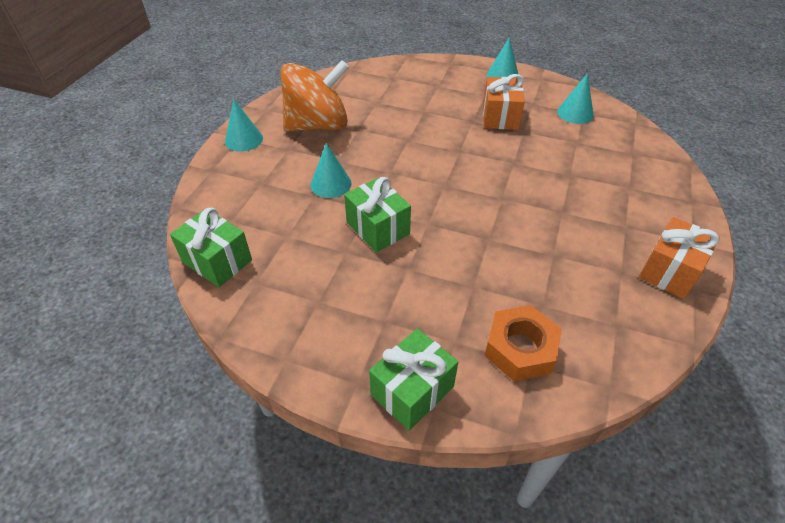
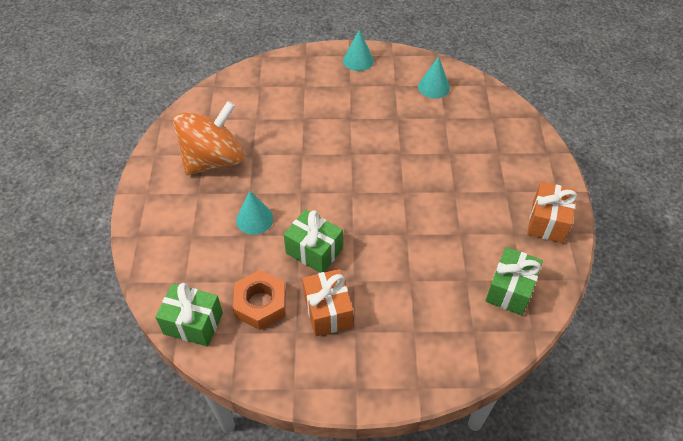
camera: 20 degrees left, 5 degrees up
turquoise cone [225,99,263,151] -> none
green gift [369,329,458,431] -> green gift moved to [485,247,543,316]
orange gift [483,74,525,130] -> orange gift moved to [302,269,353,336]
orange nut [484,305,562,381] -> orange nut moved to [233,270,286,330]

